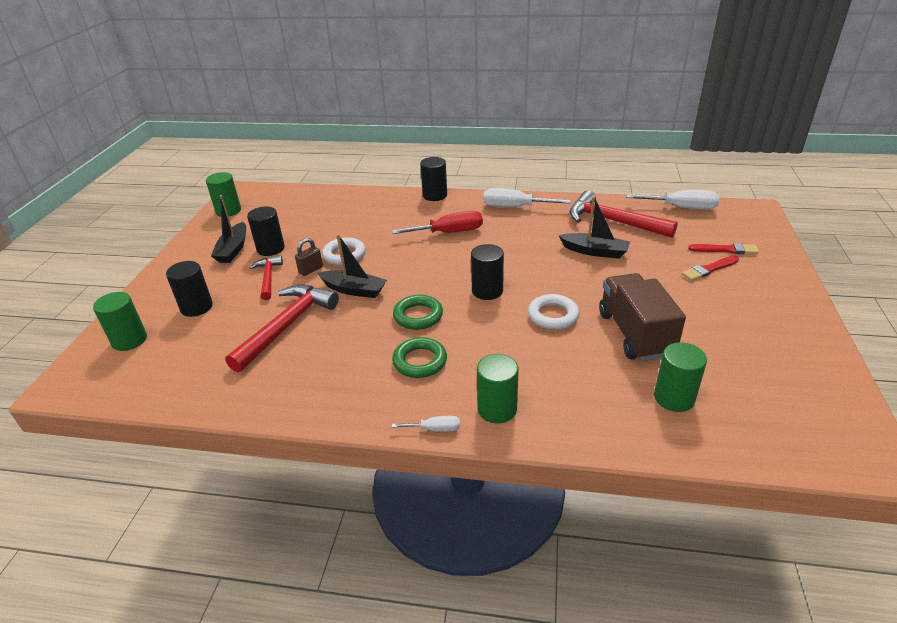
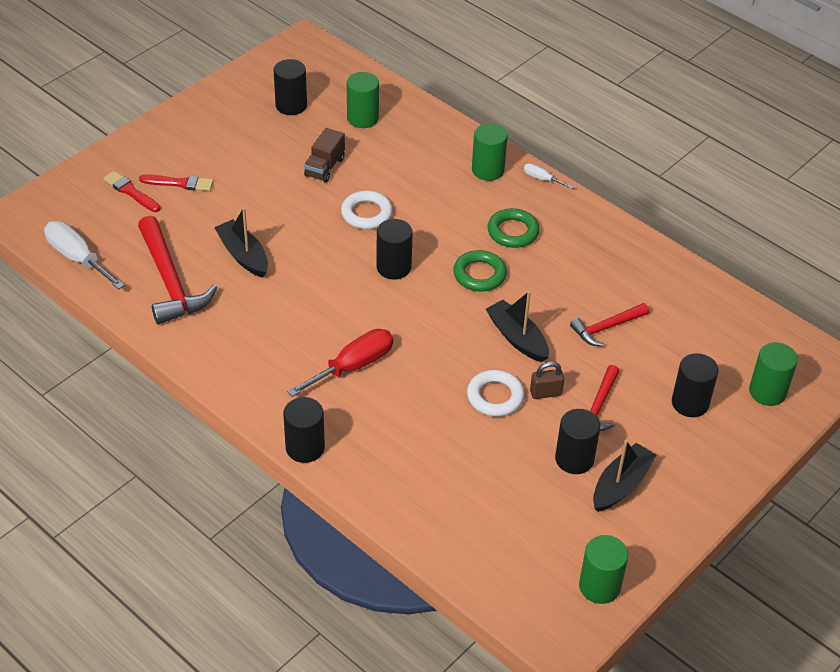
camera: 150 degrees left, 10 degrees up
red hammer [225,285,339,372] -> red hammer [570,303,649,346], size x0.58
red screwdriver [392,211,483,234] -> red screwdriver turned 120 degrees clockwise [287,329,393,397]
white screwdriver [483,188,571,207] -> none
brown truck [599,273,686,361] -> brown truck [304,128,345,183], size x0.56
none -> black cylinder [274,59,307,115]

